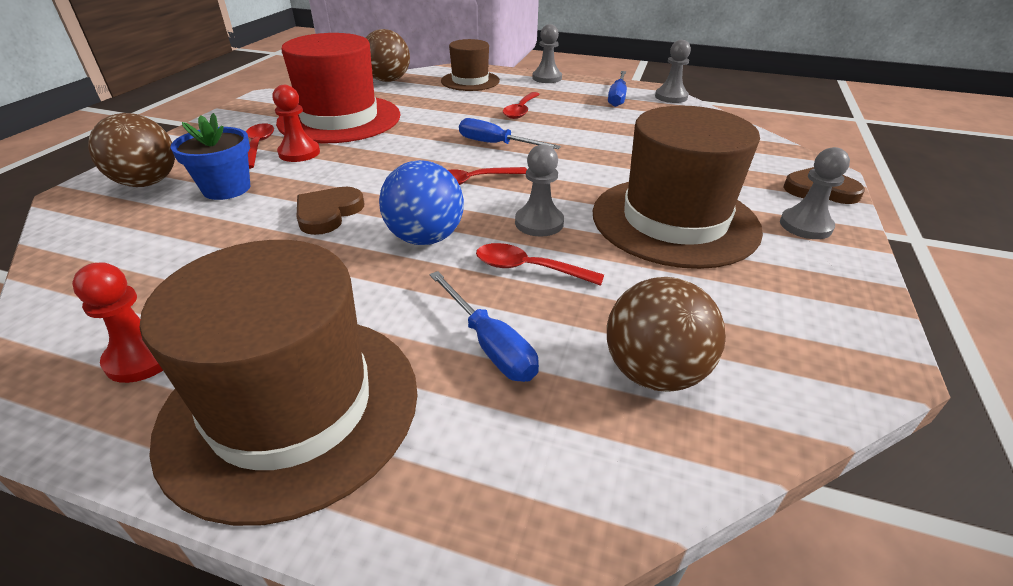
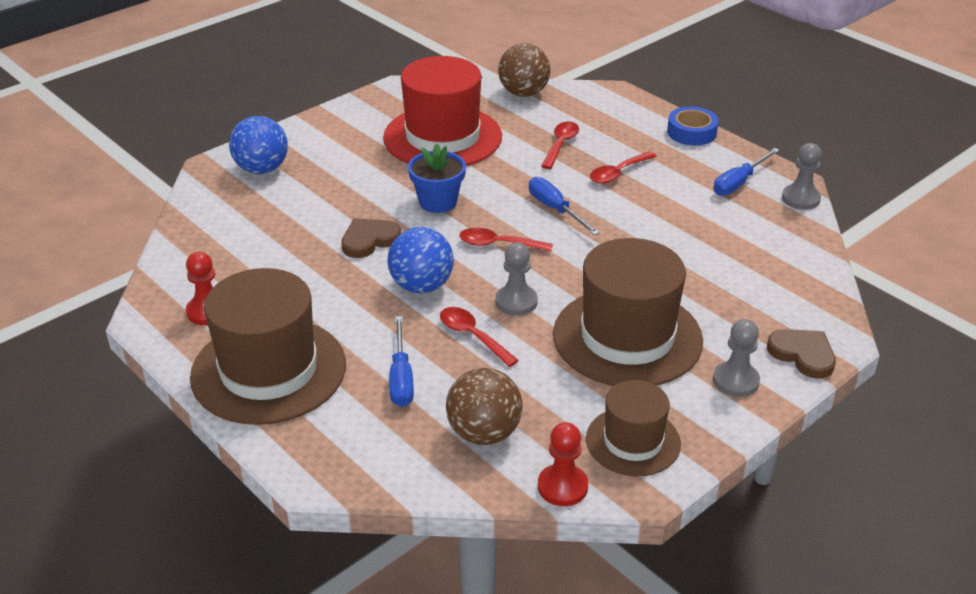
camera: 30 degrees right, 0 degrees up
brown ball [88,113,175,187] -> blue ball [229,116,288,174]
blue flower pot [171,113,250,200] -> blue flower pot moved to [408,144,466,213]
red spoon [246,123,274,169] -> red spoon moved to [541,121,579,169]
red pawn [273,85,320,162] -> red pawn moved to [538,422,588,506]
brown hat [441,39,500,91] -> brown hat moved to [586,380,681,476]
grey pawn [532,24,562,83] -> blue tape [667,106,719,146]

